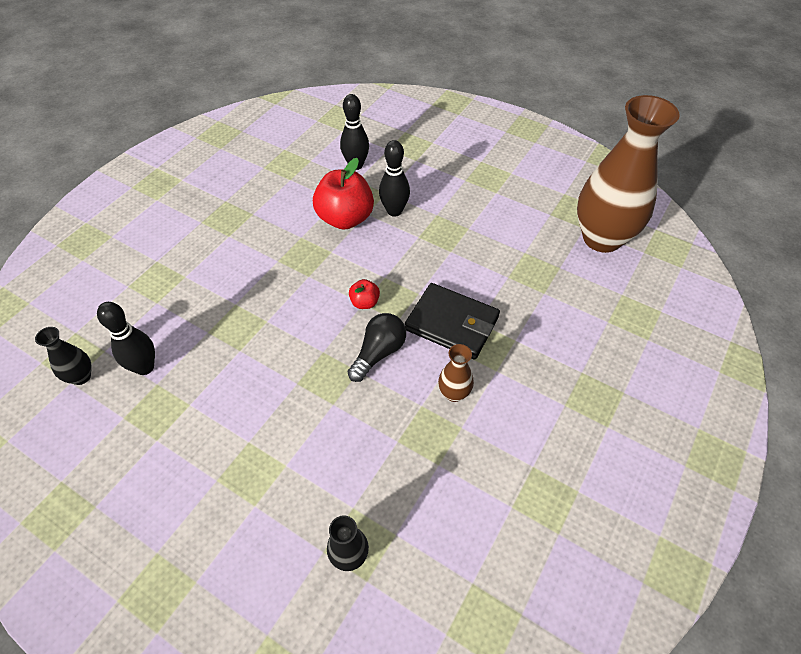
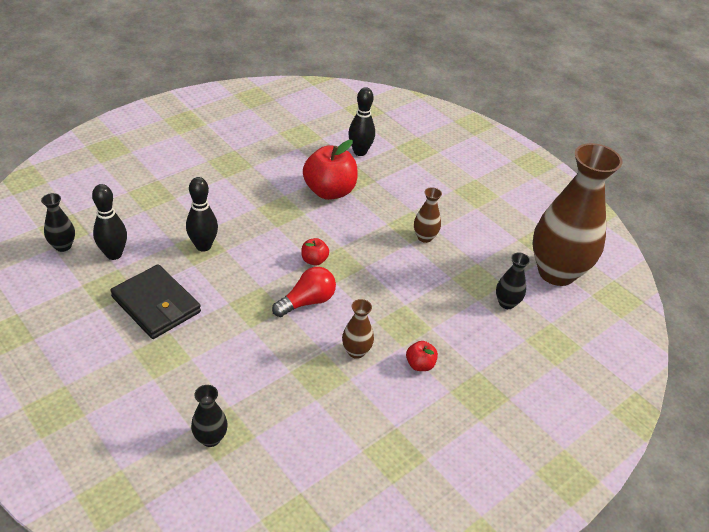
camera: 15 degrees right, 10 degrees down
black light bulb [348,313,406,382] -> red light bulb [272,267,336,317]
black bowling pin [379,140,410,217] -> black bowling pin moved to [186,177,218,252]
black wallet [405,283,500,359] -> black wallet moved to [110,264,201,339]
none -> red apple [406,341,438,371]
none -> brown vase [414,187,442,243]
none -> black vase [496,253,530,309]

